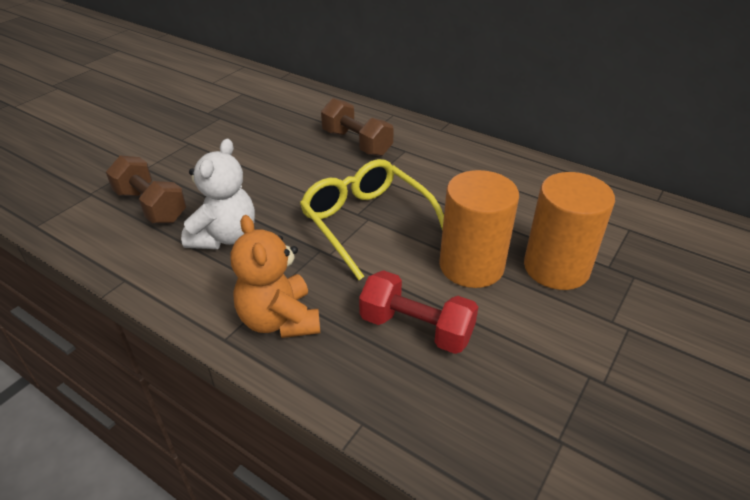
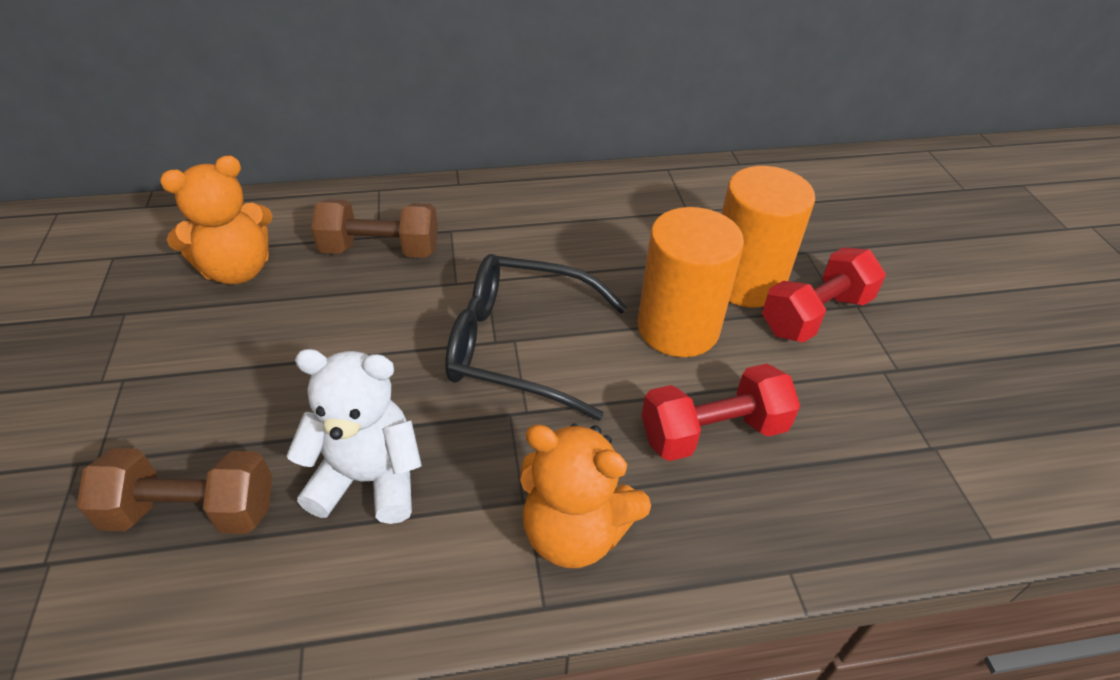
camera: 45 degrees left, 5 degrees up
white teddy bear [181,139,255,249] -> white teddy bear turned 60 degrees counterclockwise [286,349,422,524]
yellow glasses [300,159,444,280] -> black glasses [445,254,627,421]
none -> orange teddy bear [160,155,273,284]
none -> red dumbbell [762,247,886,343]

